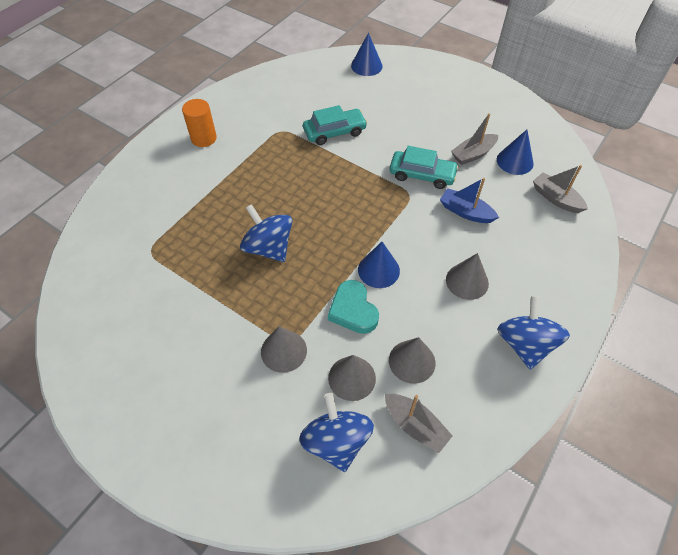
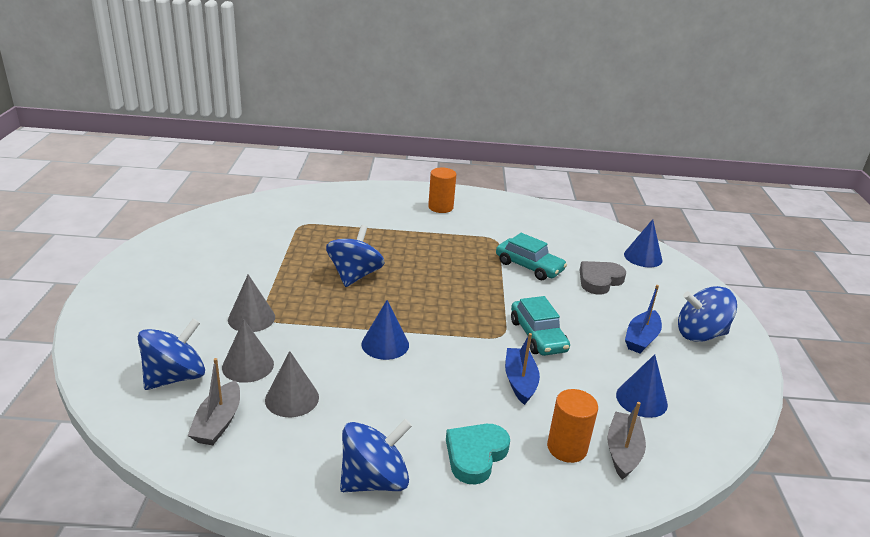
camera: 55 degrees right, 25 degrees down
turquoise heart [328,280,379,334] -> turquoise heart moved to [446,424,510,485]
grey cone [446,253,489,300] -> none
grey boat [451,113,498,165] -> none
none -> orange cylinder [547,389,598,463]
none -> grey heart [580,261,626,295]
none -> blue boat [625,285,662,353]
none -> blue spinning top [678,286,737,342]

